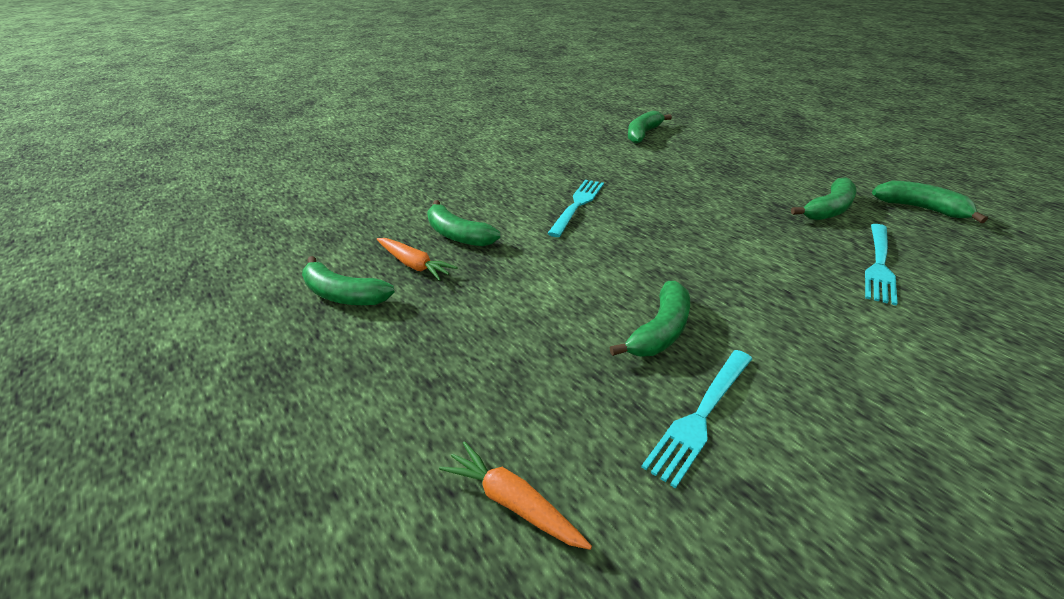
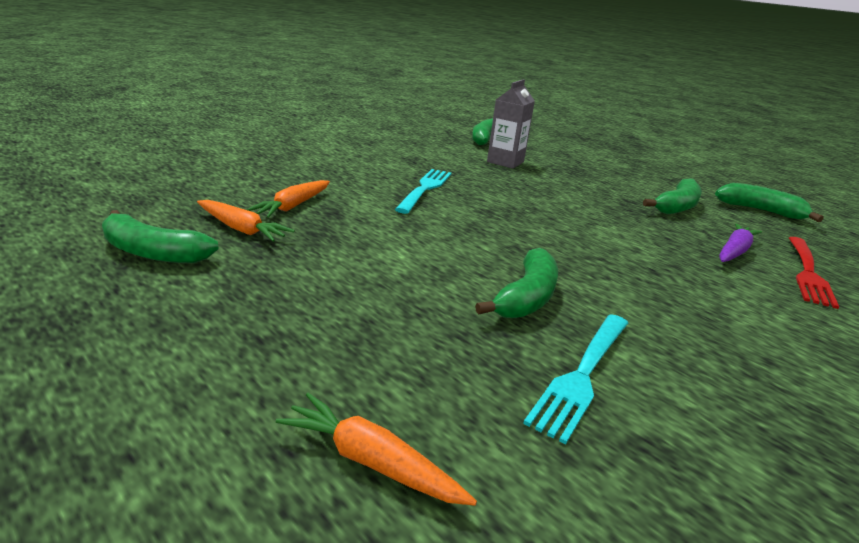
camera: 10 degrees left, 10 degrees down
green banana [427,200,500,247] -> orange carrot [246,180,330,218]
turquoise fork [865,224,898,306] -> purple carrot [719,224,762,262]
none -> grey carton [487,79,535,169]
none -> red fork [789,237,839,309]

